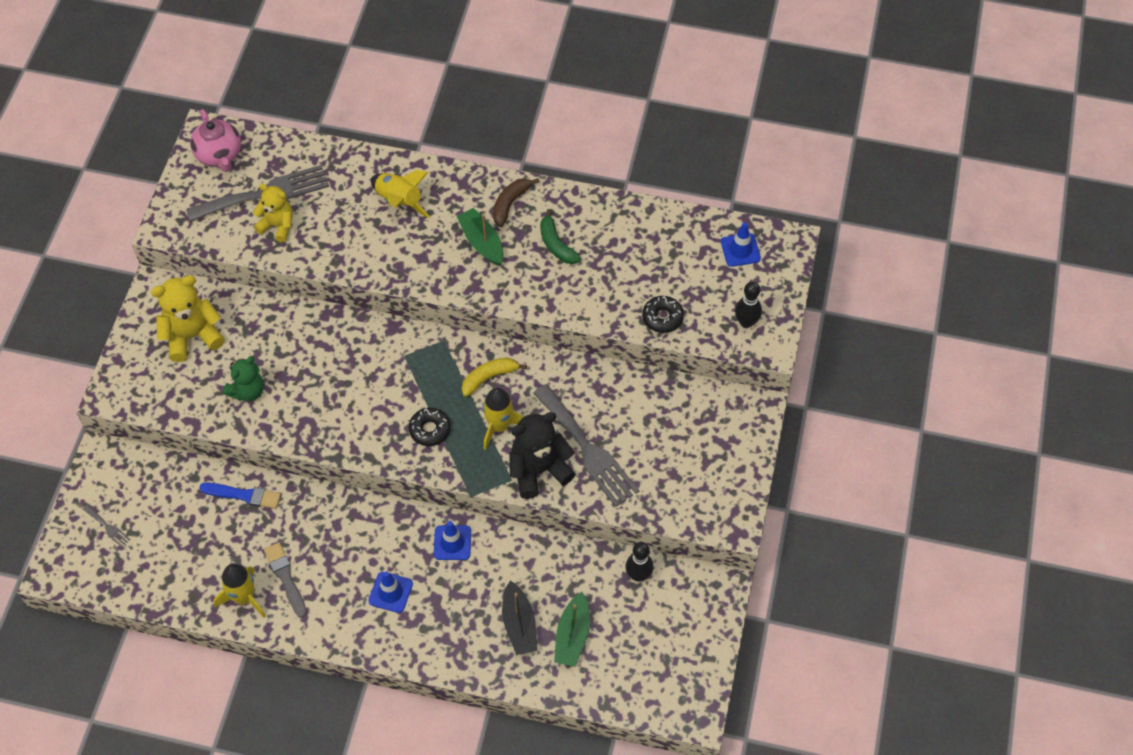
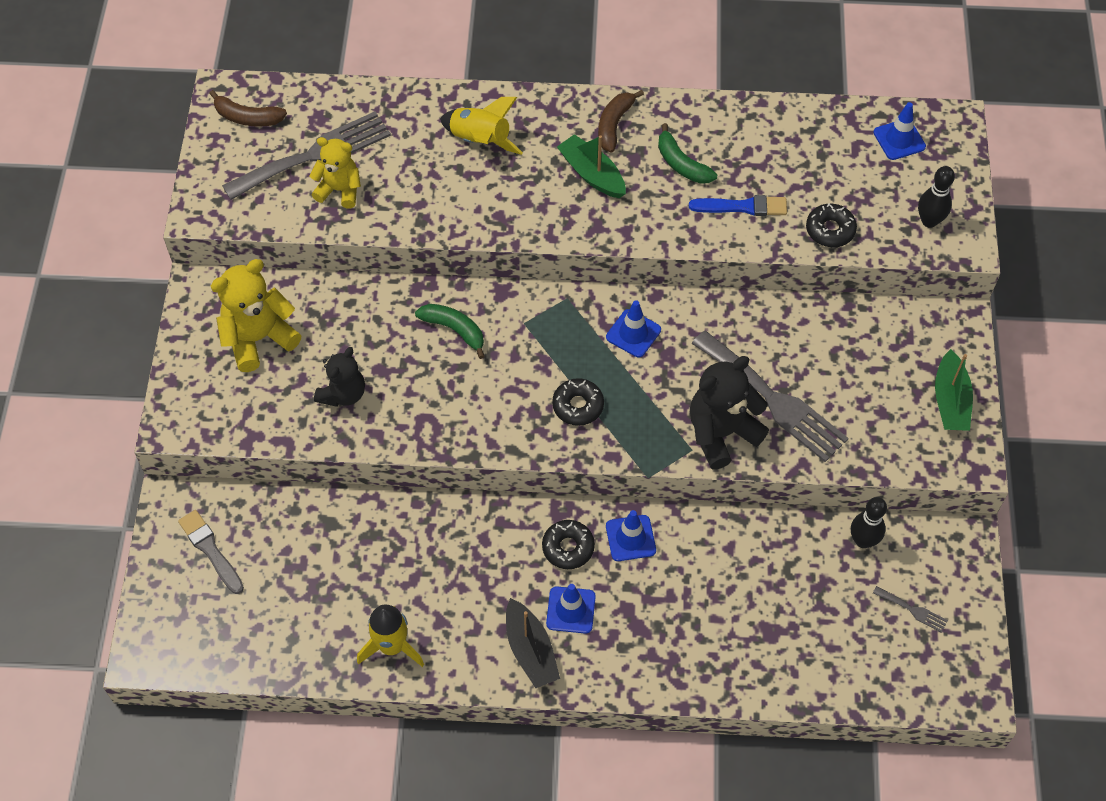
camera: 10 degrees left, 0 degrees up
grey fork [83,504,130,547] -> grey fork moved to [873,586,948,633]
pink teapot [190,109,241,172] -> brown banana [209,90,287,127]
blue brush [199,483,281,509] -> blue brush moved to [689,195,787,216]
green teddy bear [223,356,264,401] -> black teddy bear [314,347,365,407]
grey brush [264,542,307,618] -> grey brush moved to [178,510,244,594]
yellow banana [462,358,527,397] -> blue traffic cone [606,300,661,357]
yellow rocket [482,388,524,450] -> none
black boat [502,581,537,655] -> black boat moved to [506,598,560,688]
green boat [554,592,590,667] -> green boat moved to [935,349,973,431]
none -> green banana [415,304,485,359]
none -> black donut [542,520,595,569]

